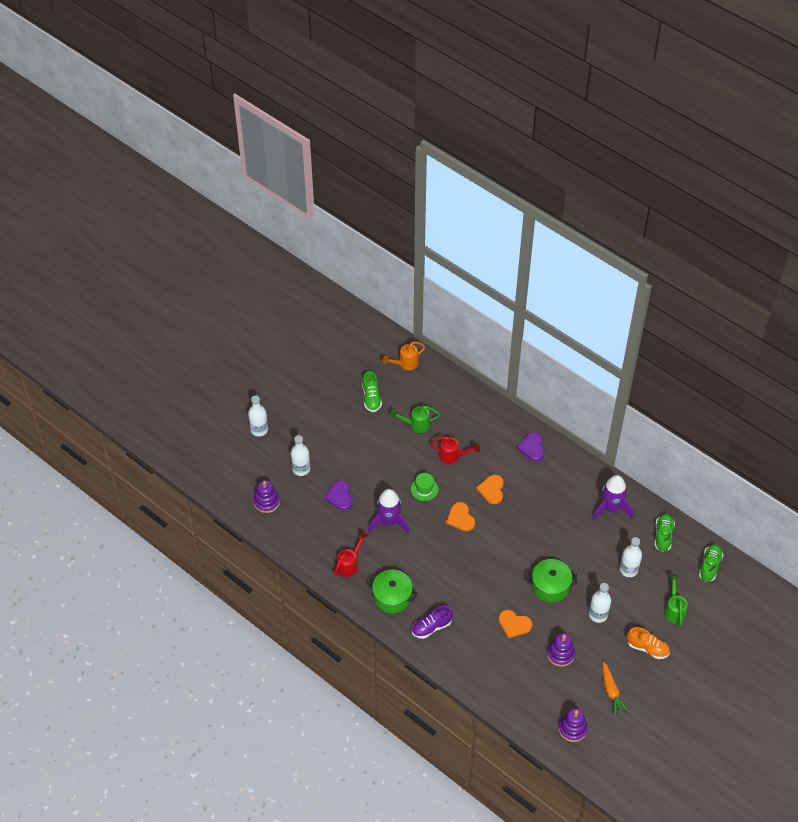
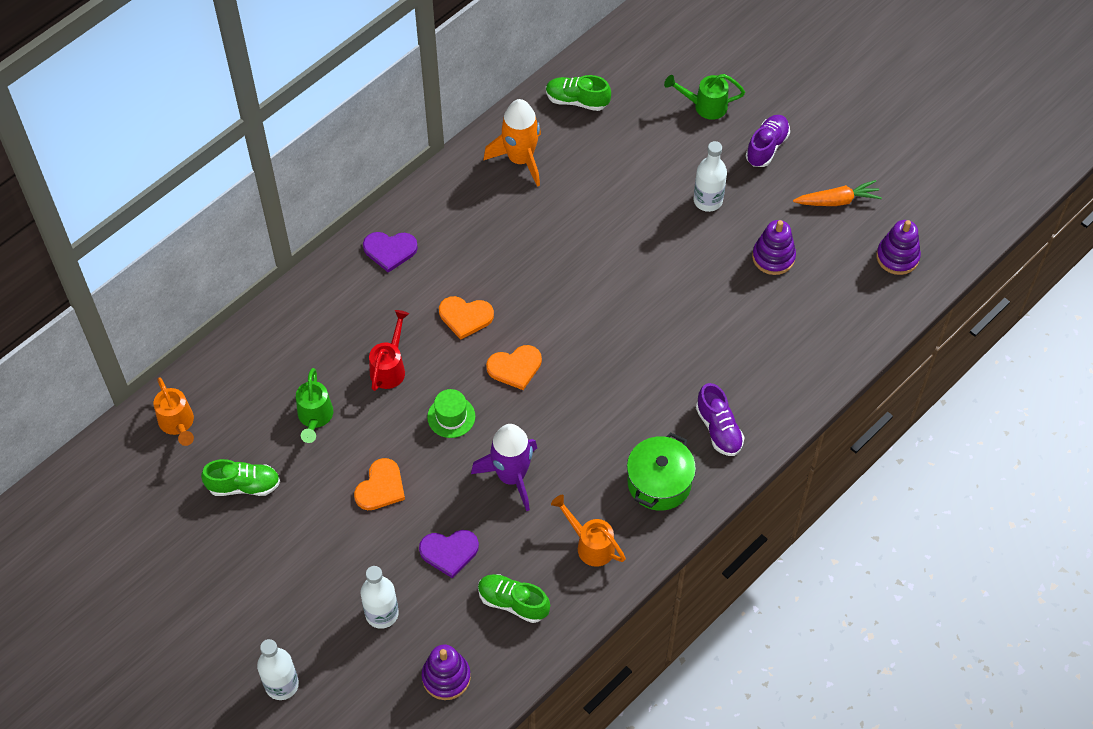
camera: 85 degrees left, 5 degrees up
red watering can [334,532,368,577] -> orange watering can [551,495,626,567]
orange heart [498,610,532,638] -> orange heart moved to [354,458,405,510]
green pot [527,559,577,603] -> none
purple rocket [592,475,633,521] -> orange rocket [484,99,541,187]
white bottle [620,537,642,577] -> none
orange shoe [627,627,670,659] -> purple shoe [746,115,790,167]
green shoe [699,544,723,582] -> green shoe moved to [478,574,550,623]

